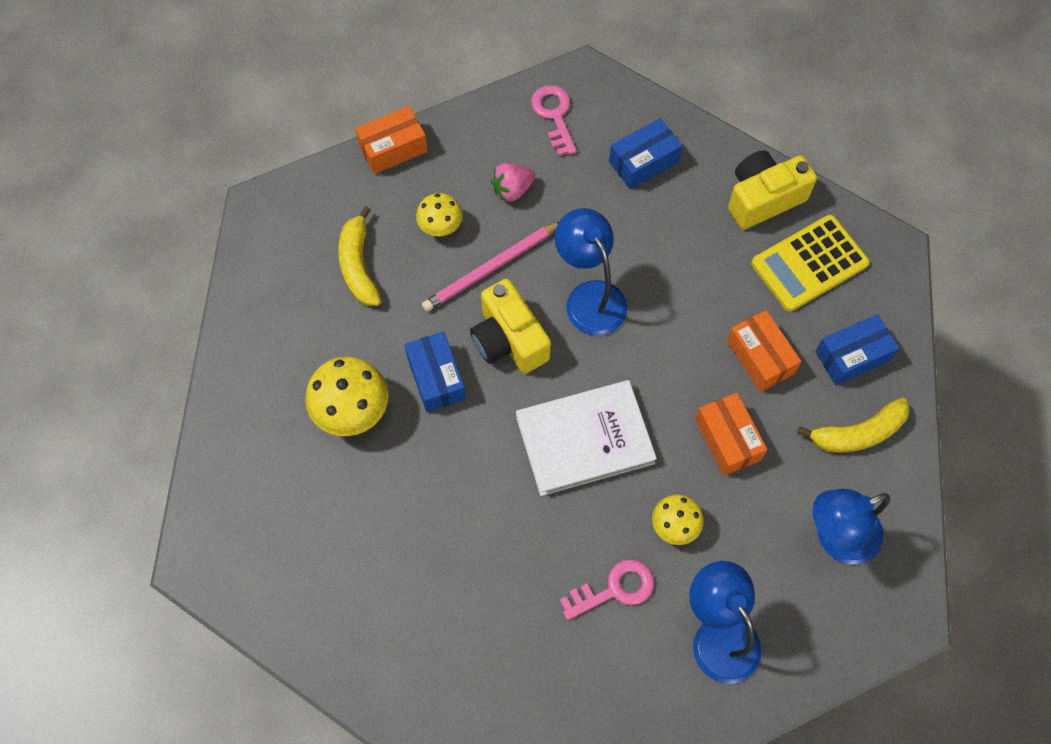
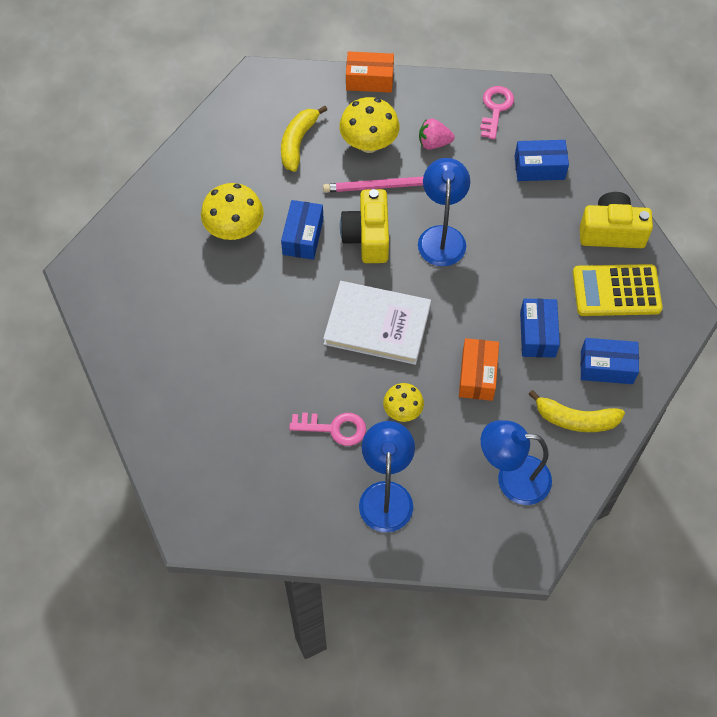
camera: 30 degrees right, 5 degrees down
yellow mushroom [416,193,463,236] -> yellow mushroom [339,97,400,153], size x1.65
orange box [727,310,801,392] -> blue box [520,299,560,358]

